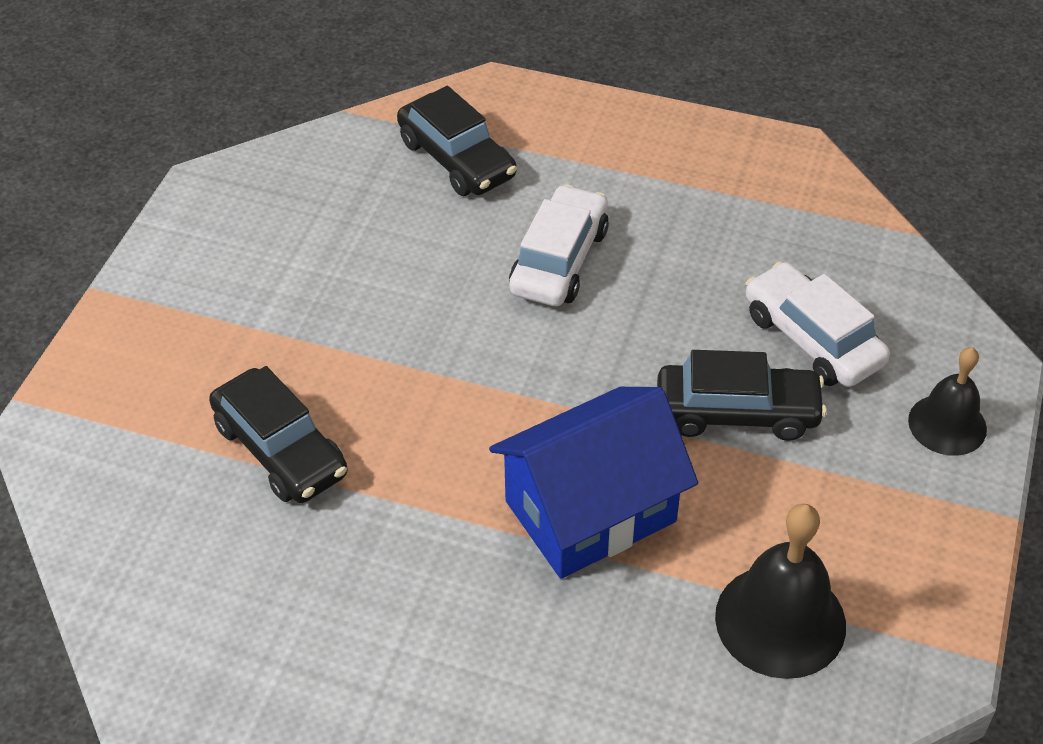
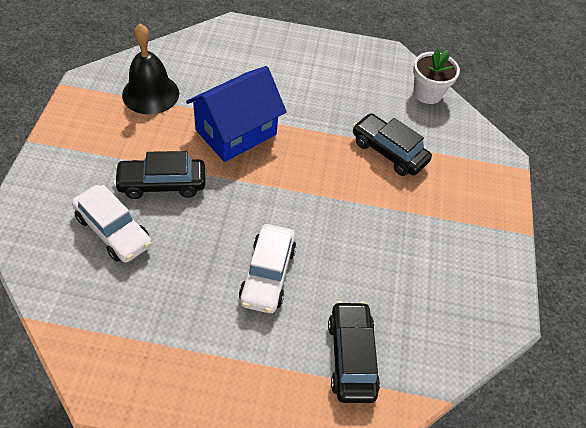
camera: 165 degrees right, 5 degrees up
black car [397,86,517,196] -> black car turned 45 degrees clockwise [328,301,380,403]
black bell [908,347,987,456] -> none
none -> white flower pot [413,48,460,104]

